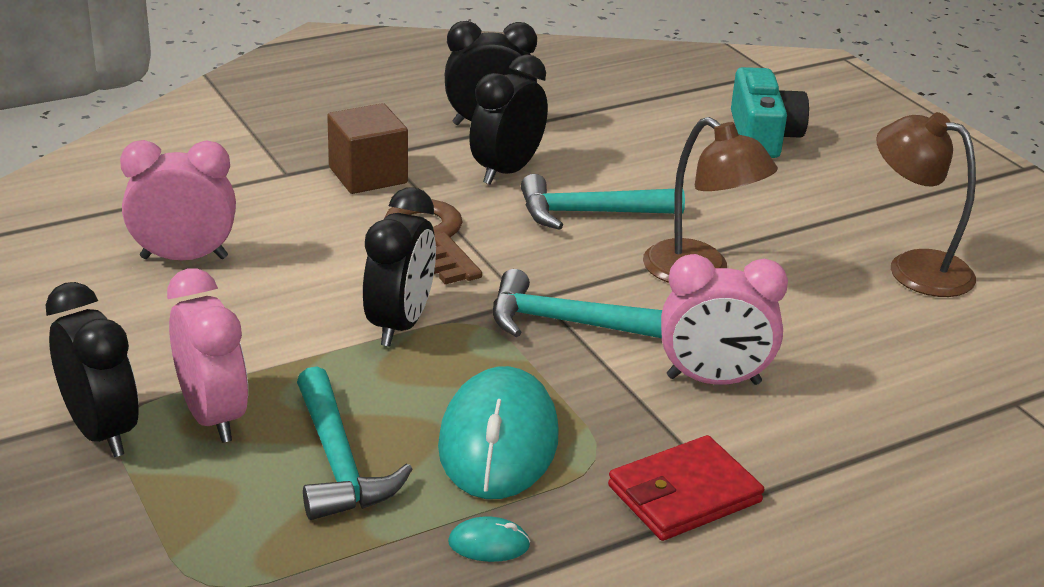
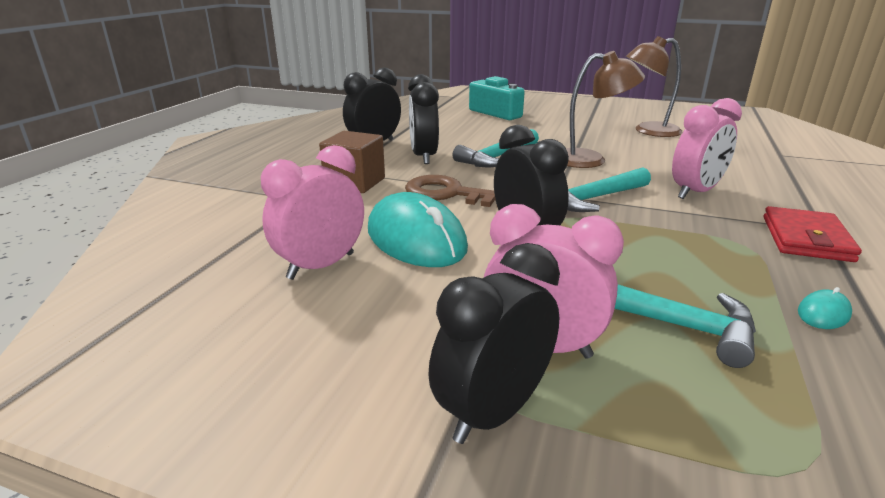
camera: 40 degrees left, 5 degrees down
black clock [45,282,139,457] -> black clock turned 60 degrees counterclockwise [428,243,560,444]
turquoise mouse [438,366,559,499] -> turquoise mouse moved to [368,192,468,267]

